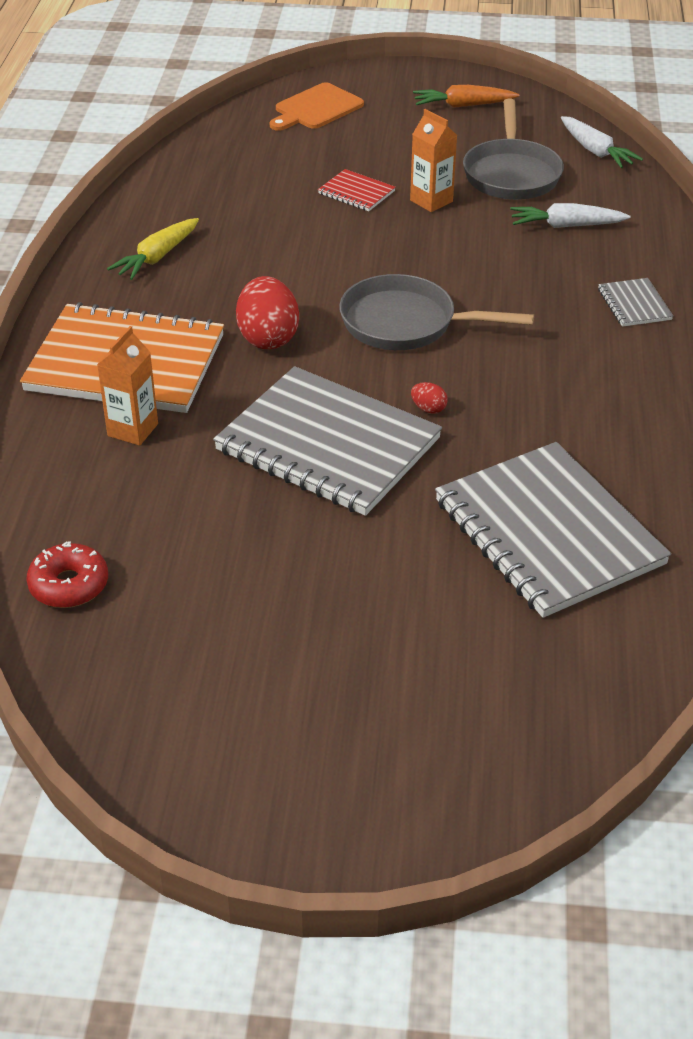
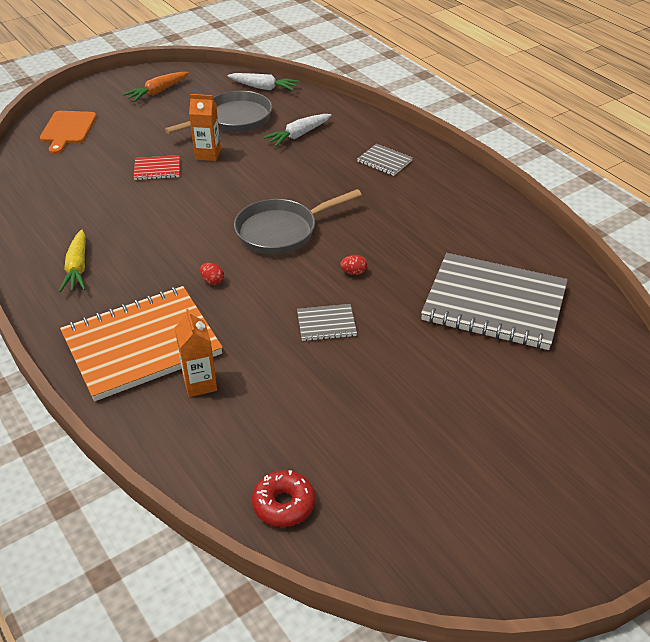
camera: 40 degrees left, 0 degrees up
grey notebook [213,366,442,516] -> grey notebook [297,304,357,341], size x0.42
red egg [236,276,299,349] -> red egg [200,263,224,285], size x0.44
grey pan [463,99,564,200] -> grey pan turned 90 degrees counterclockwise [165,91,272,134]

